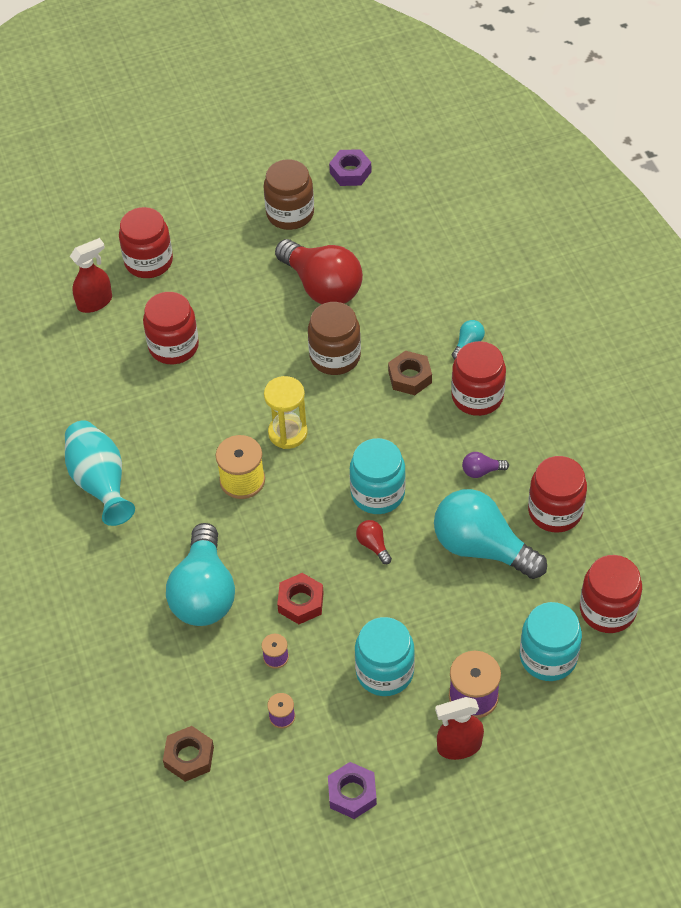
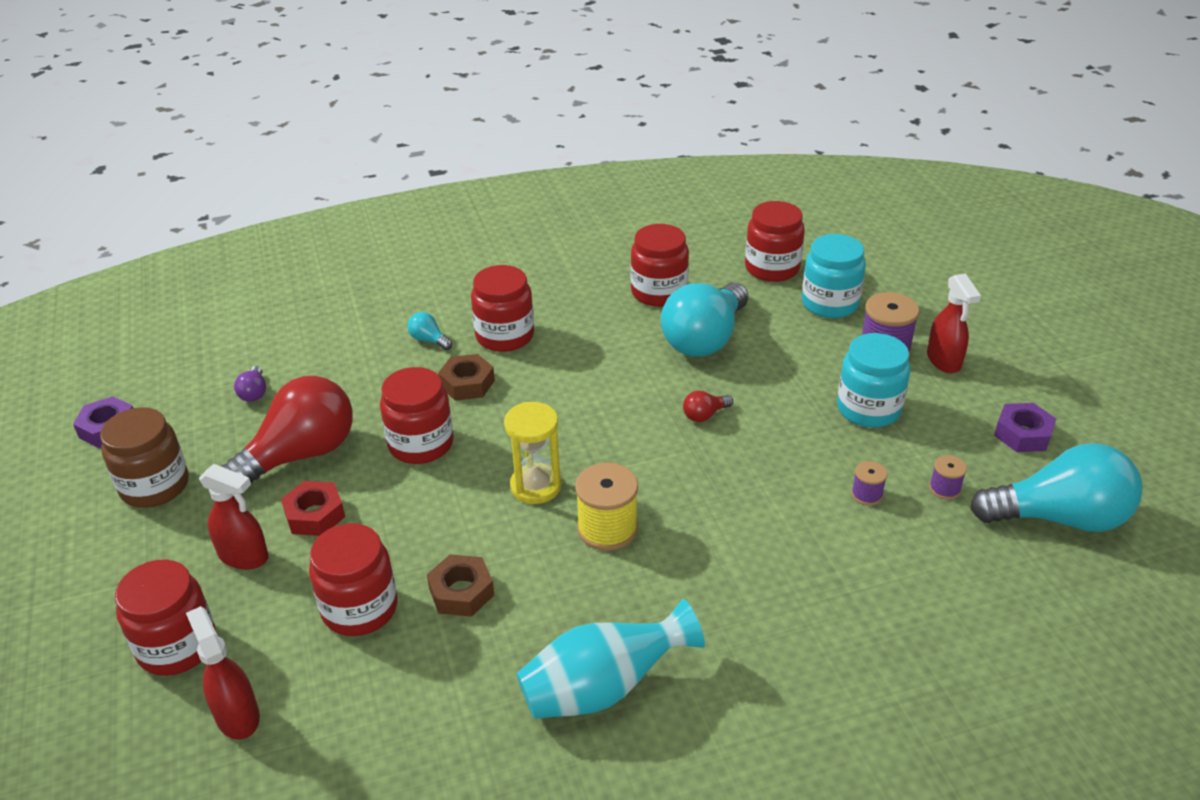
camera: 90 degrees left, 15 degrees down
brown nut [163,726,214,782] -> brown nut moved to [427,554,494,617]
turquoise light bulb [166,523,235,626] -> turquoise light bulb moved to [970,443,1143,532]
red nut [277,573,323,624] -> red nut moved to [281,481,345,536]
brown jar [308,302,361,375] -> red jar [380,367,454,464]
turquoise jar [350,438,406,514] -> none
purple light bulb [462,452,509,478] -> purple light bulb moved to [234,366,266,402]
none -> red spray bottle [199,464,269,570]

